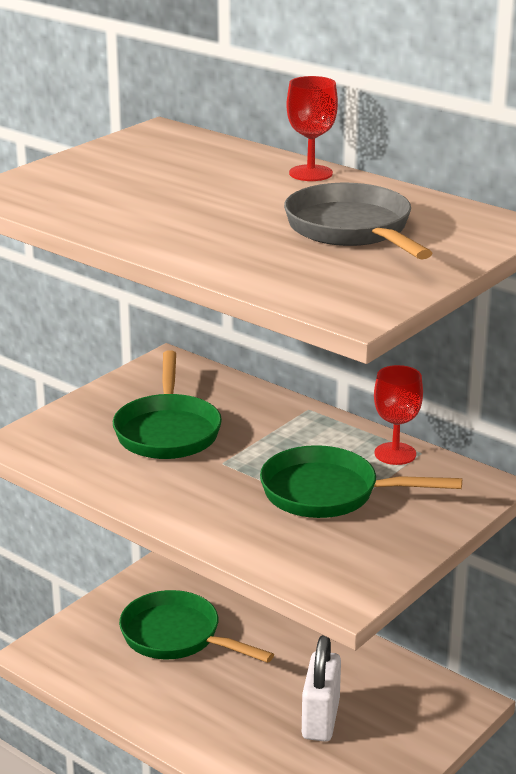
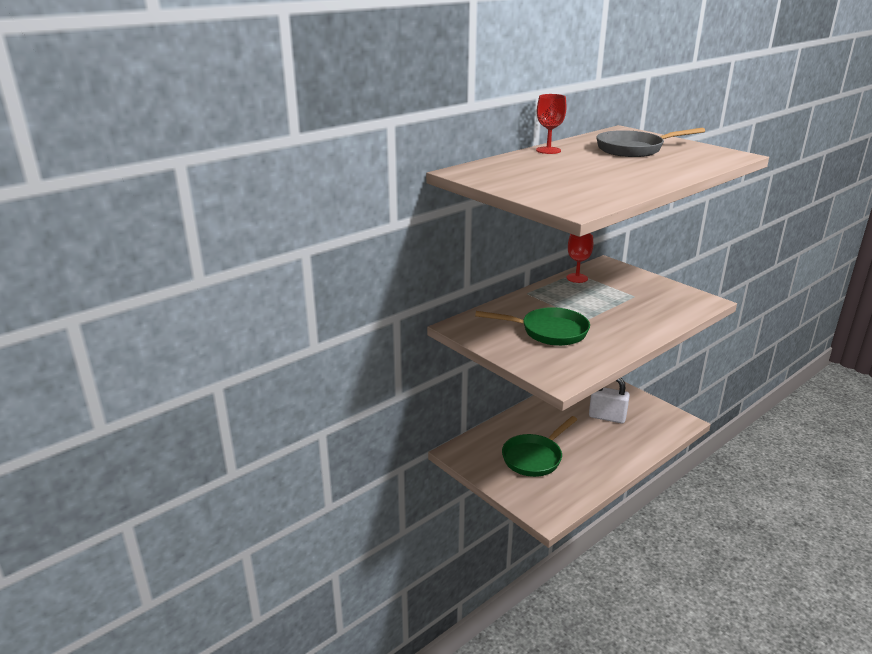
camera: 80 degrees left, 0 degrees up
green pan [260,445,462,518] -> none

